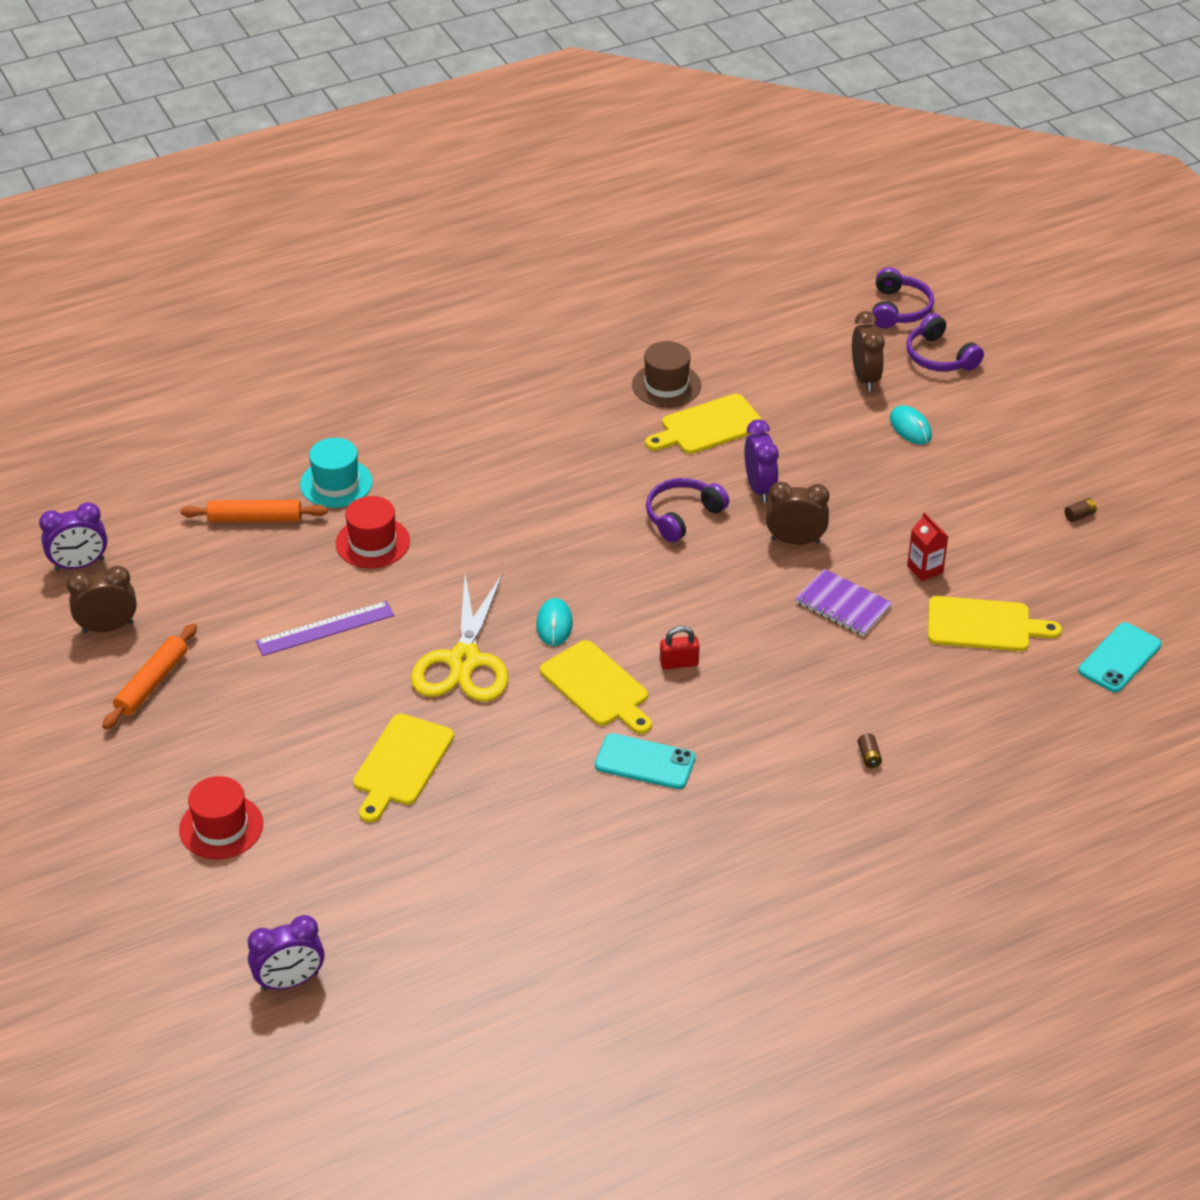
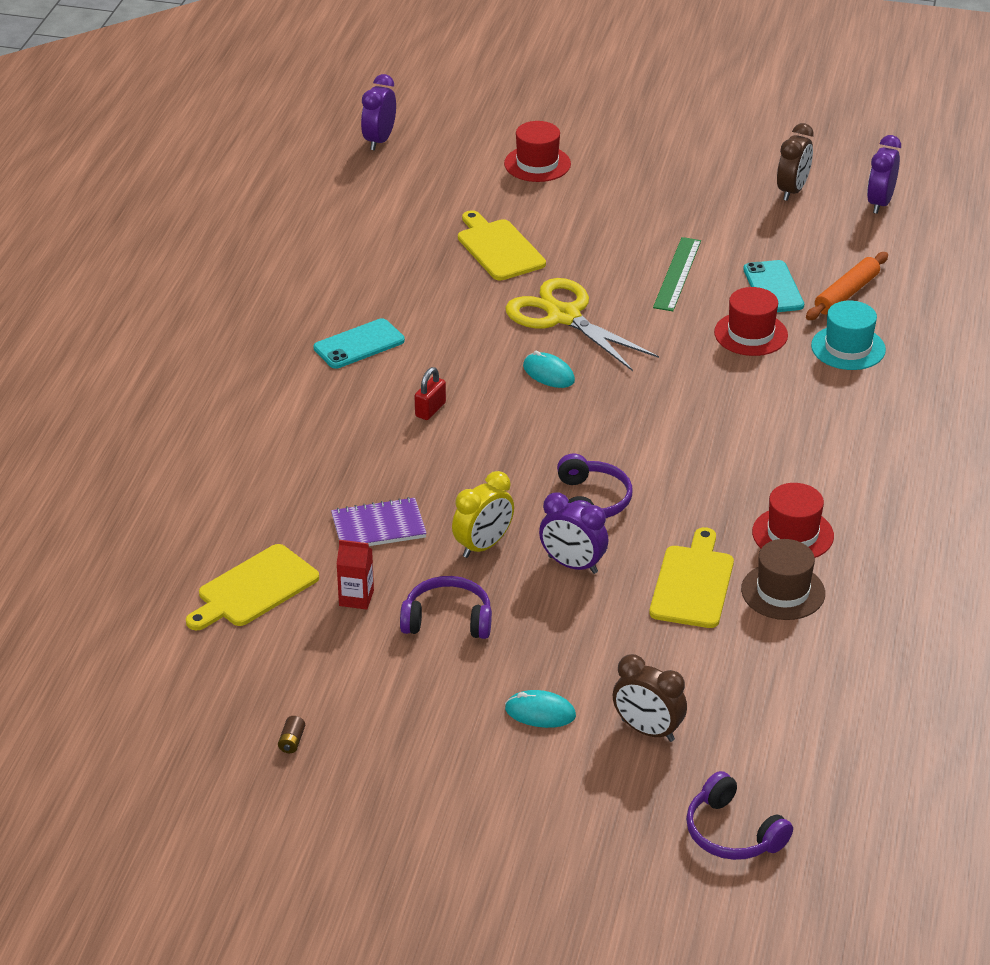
camera: 130 degrees right, 5 degrees down
orange rolling pin [102,623,197,729] -> none
purple ruler [256,601,394,656] -> green ruler [653,237,701,311]
yellow cutting board [540,640,652,734] -> none
brown clock [766,482,829,545] -> yellow clock [452,471,514,558]
brown battery [858,734,882,768] -> none
purple headphones [906,313,984,372] -> purple headphones moved to [400,576,492,639]
turquoise phone [1078,622,1161,692] -> turquoise phone moved to [743,260,804,312]
none -> red hat [752,483,834,558]

